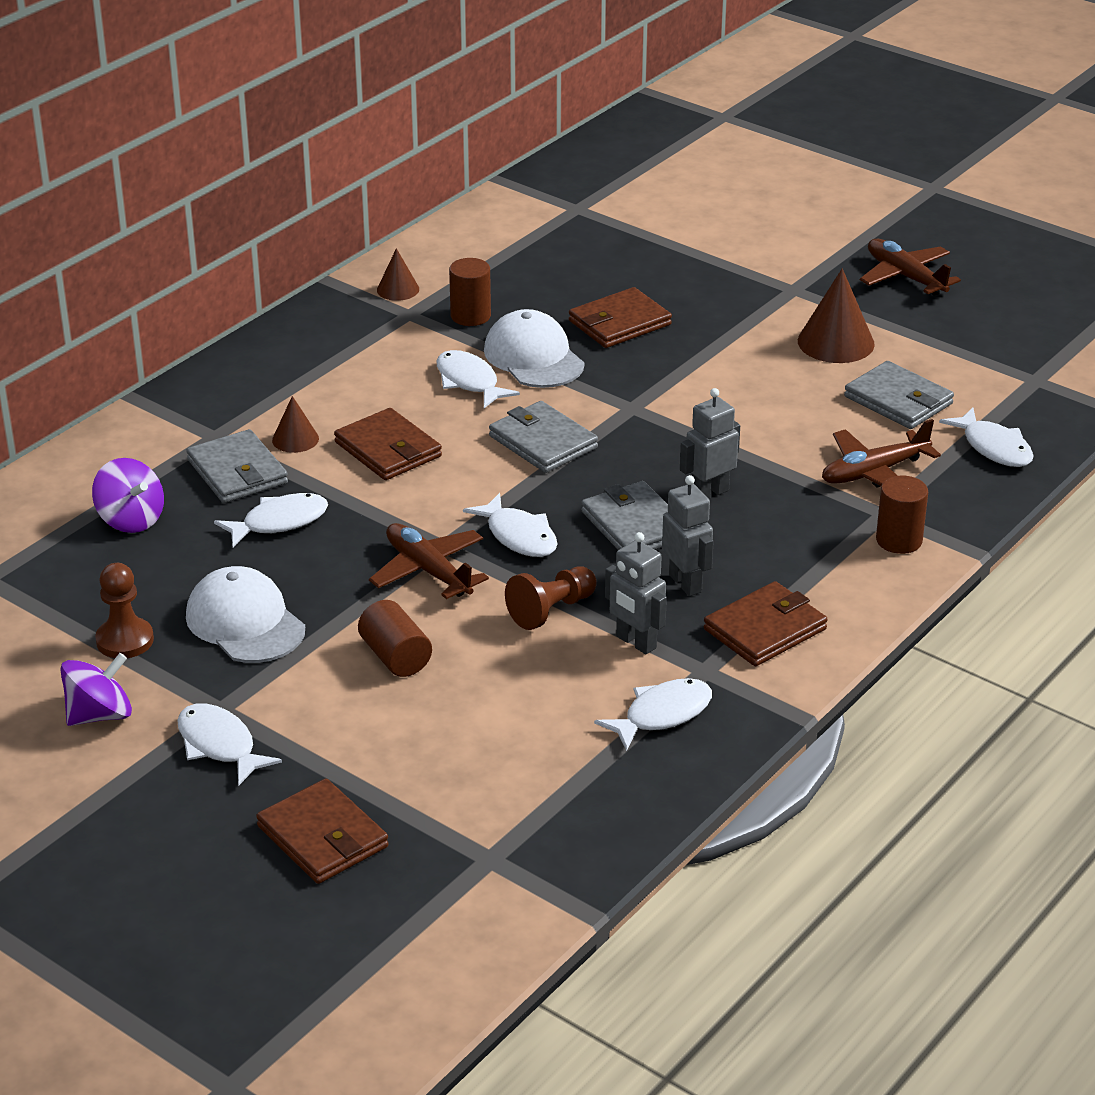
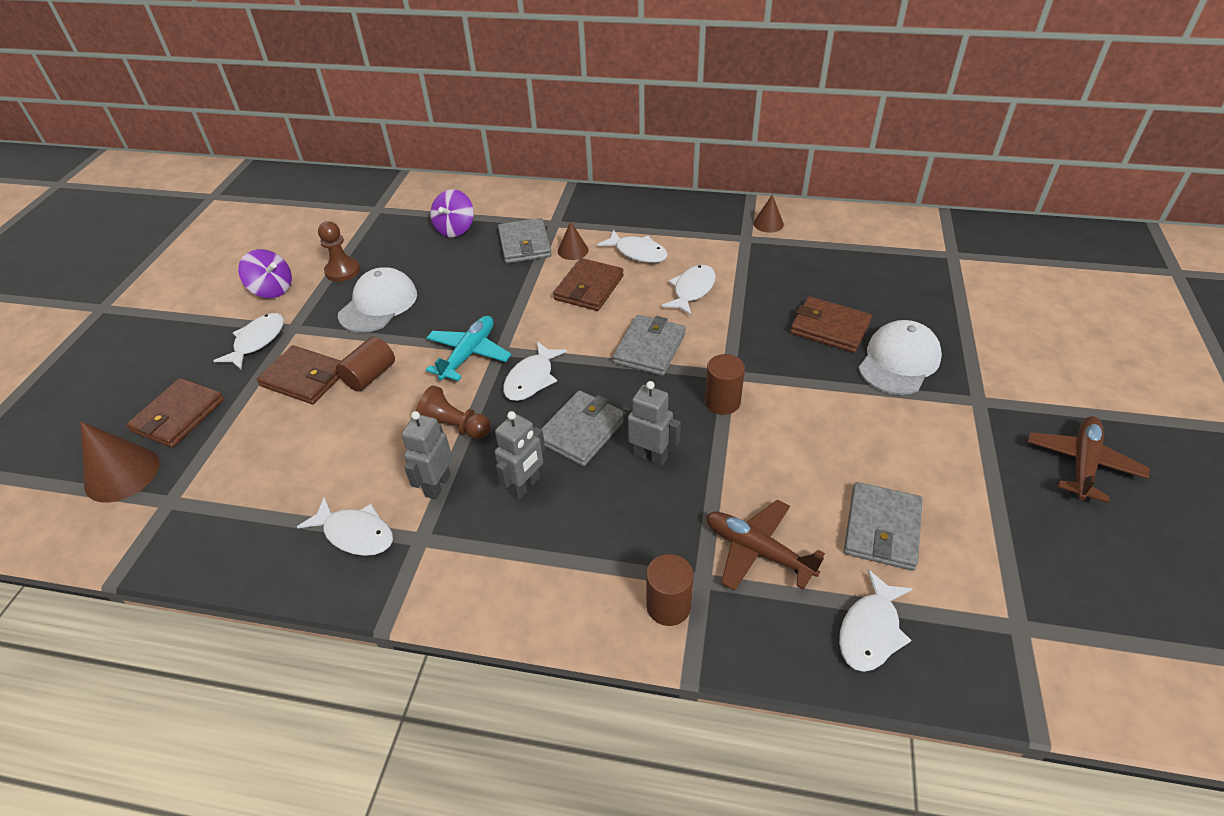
camera: 65 degrees right, 10 degrees up
grey wallet [186,429,288,503] -> grey wallet turned 45 degrees counterclockwise [498,218,552,264]
white fish [214,493,328,547] -> white fish moved to [597,230,668,263]
brown plane [369,523,489,599] -> turquoise plane [426,316,512,381]
brown cylinder [449,258,491,326] -> brown cylinder moved to [705,354,745,415]
white cap [484,309,584,388] -> white cap moved to [858,320,942,395]
brown wallet [704,581,828,666] -> brown wallet moved to [257,345,341,404]
brown cone [798,268,875,363] -> brown cone moved to [81,422,159,502]

